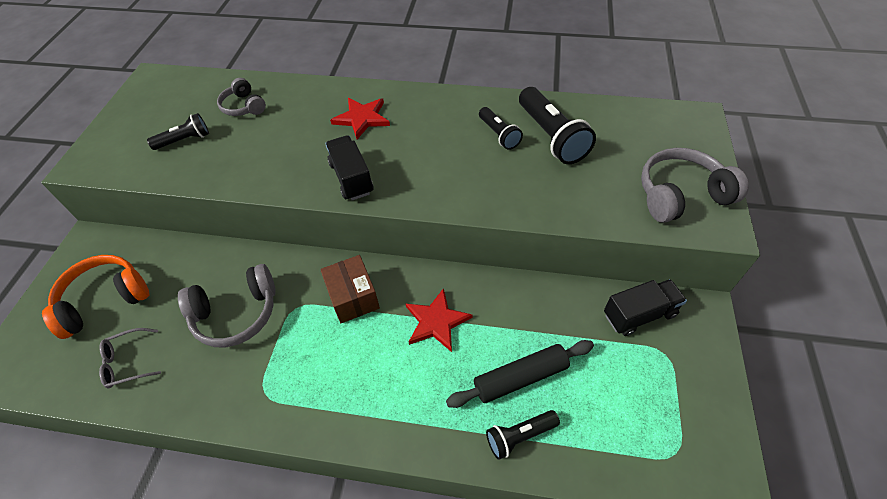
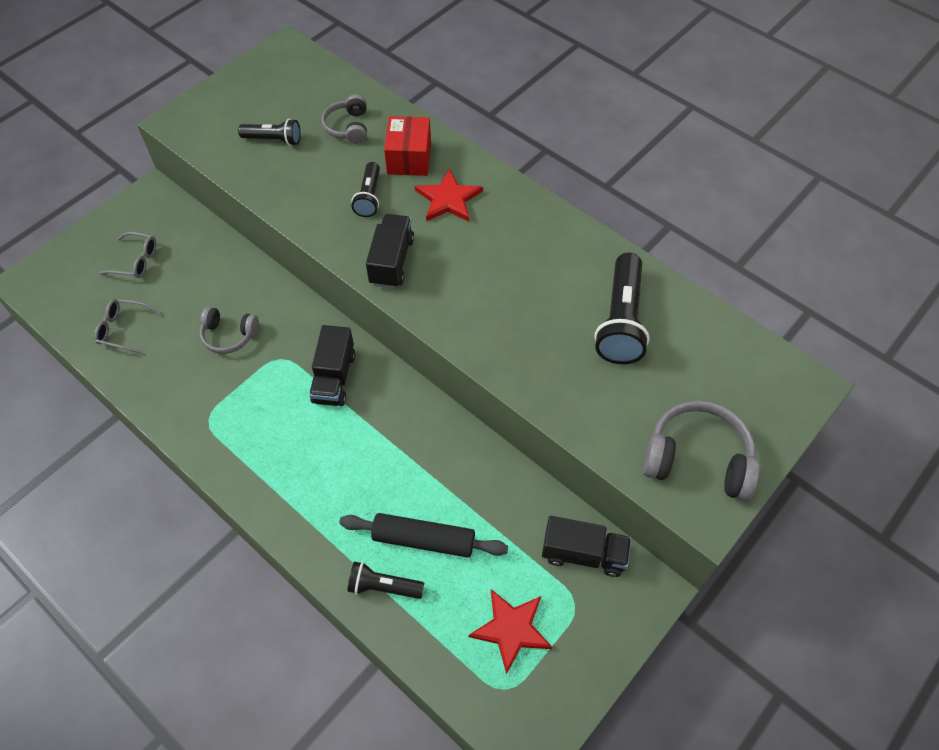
camera: 30 degrees right, 5 degrees up
orange headphones [42,255,150,339] -> grey glasses [99,232,156,278]
grey headphones [178,264,276,347] -> grey headphones [200,307,259,354], size x0.61
brown box [320,255,380,323] -> black truck [309,325,356,406]
red star [406,288,473,352] -> red star moved to [469,589,553,674]
black flashlight [479,107,523,150] -> black flashlight moved to [352,162,380,217]
none -> red box [384,116,431,176]

